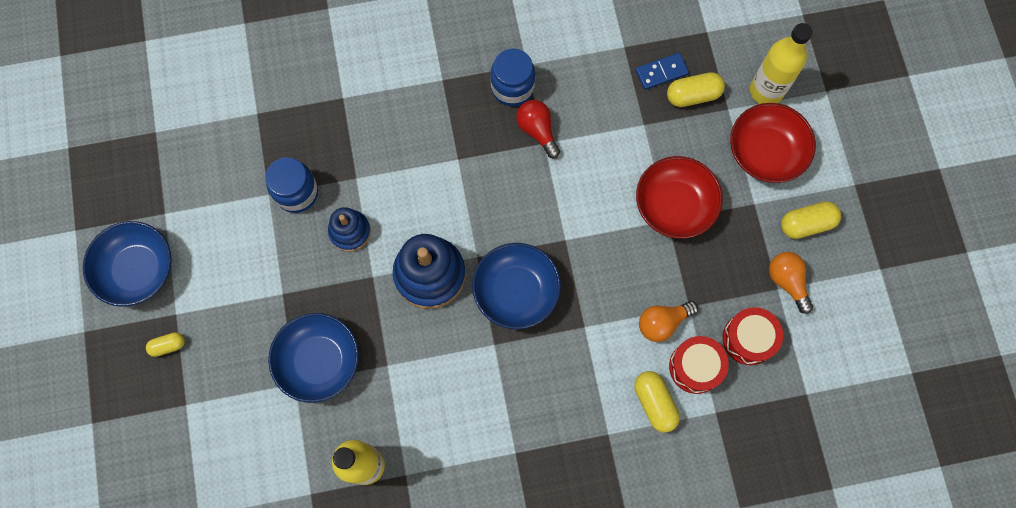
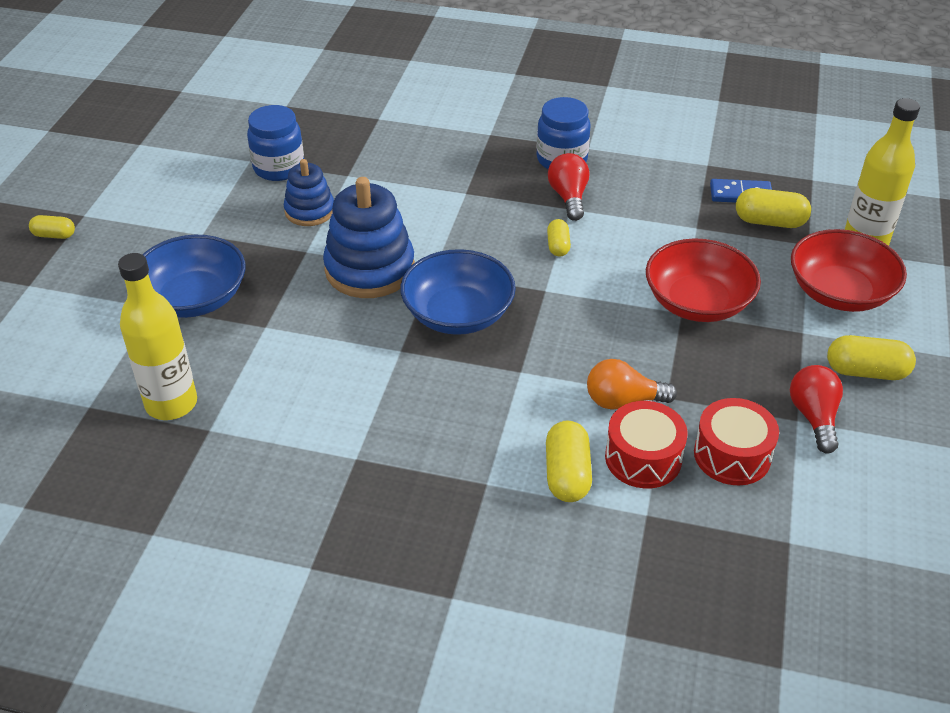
camera: 25 degrees right, 30 degrees down
blue bowl [83,221,172,307] -> none
orange light bulb [769,252,813,314] -> red light bulb [790,365,843,453]
none -> yellow capsule [547,219,571,257]

